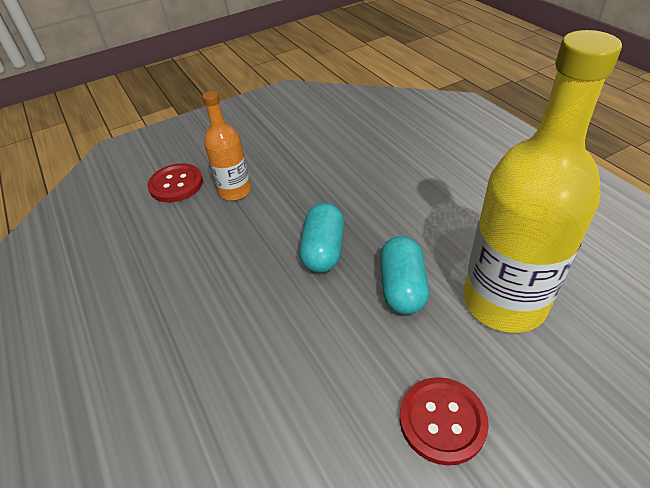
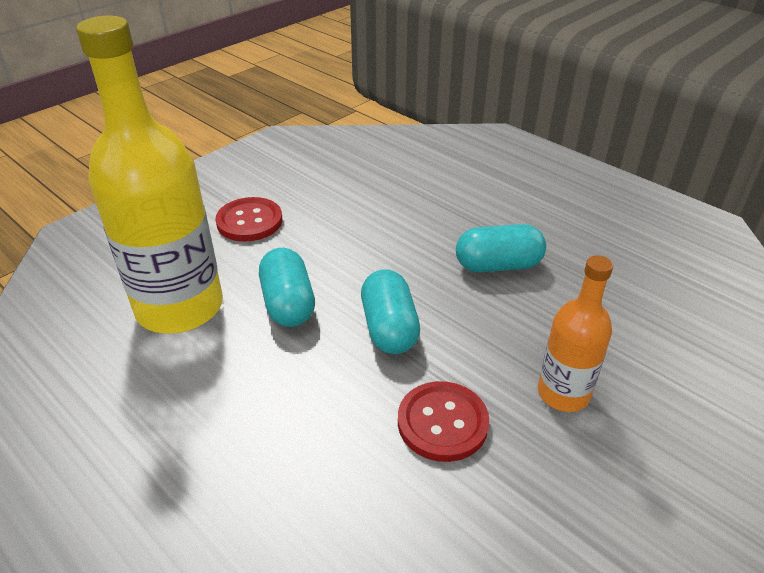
camera: 160 degrees right, 5 degrees down
red button [147,163,203,202] -> red button moved to [398,381,489,462]
none -> turquoise capsule [456,224,546,273]

